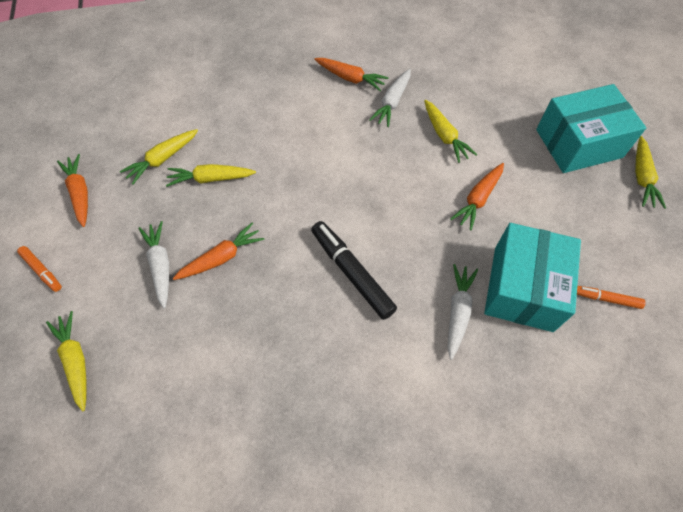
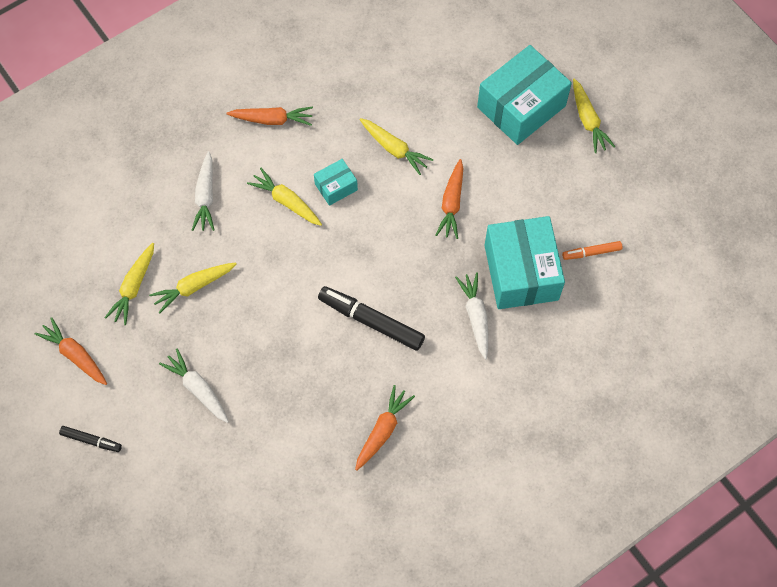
camera: 25 degrees left, 5 degrees up
orange marker [17,246,62,292] -> black marker [59,426,122,452]
yellow carrot [46,311,87,411] -> yellow carrot moved to [247,168,322,226]
orange carrot [173,222,265,280] -> orange carrot moved to [355,385,415,471]
white carrot [369,69,411,127] -> white carrot moved to [192,151,214,231]
none -> turquoise box [314,159,358,206]

